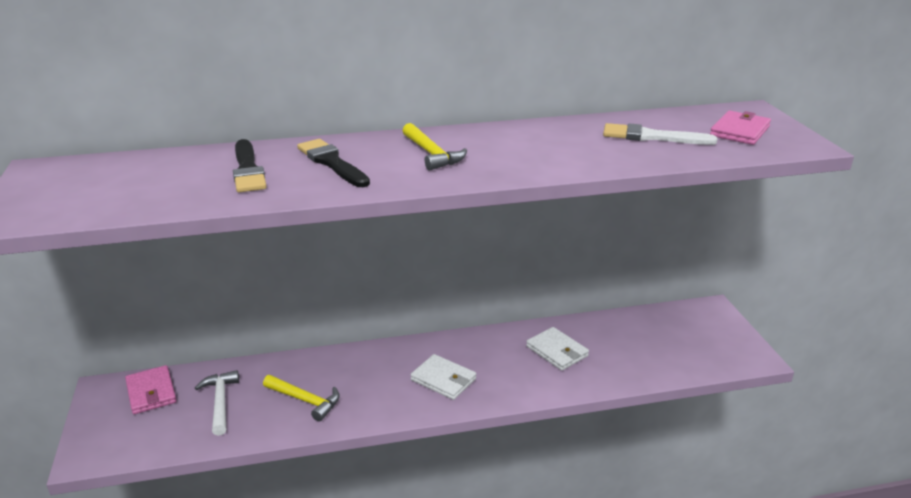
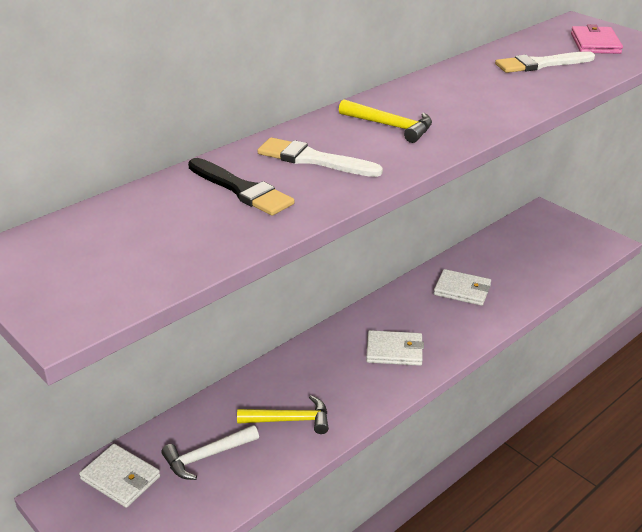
camera: 30 degrees left, 5 degrees up
pink wallet [125,365,177,414] -> white wallet [79,444,160,508]
white hammer [195,370,239,436] -> white hammer turned 75 degrees counterclockwise [161,425,259,480]
black brush [297,139,370,187] -> white brush [257,137,383,177]

